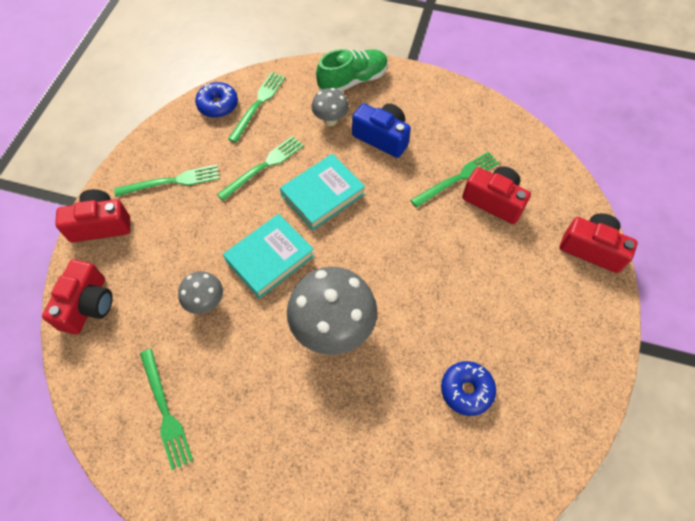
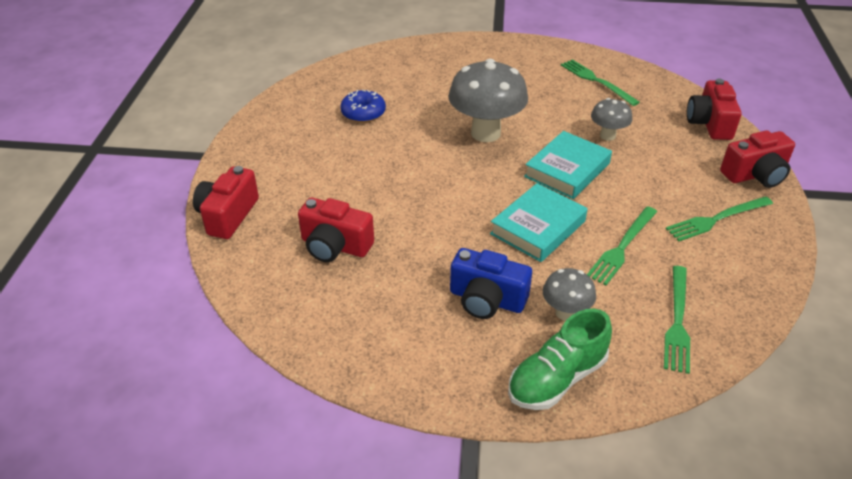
camera: 170 degrees right, 20 degrees down
blue donut [195,82,238,118] -> none
green fork [410,151,499,208] -> none
red camera [560,213,638,273] -> red camera turned 90 degrees clockwise [193,166,259,239]

